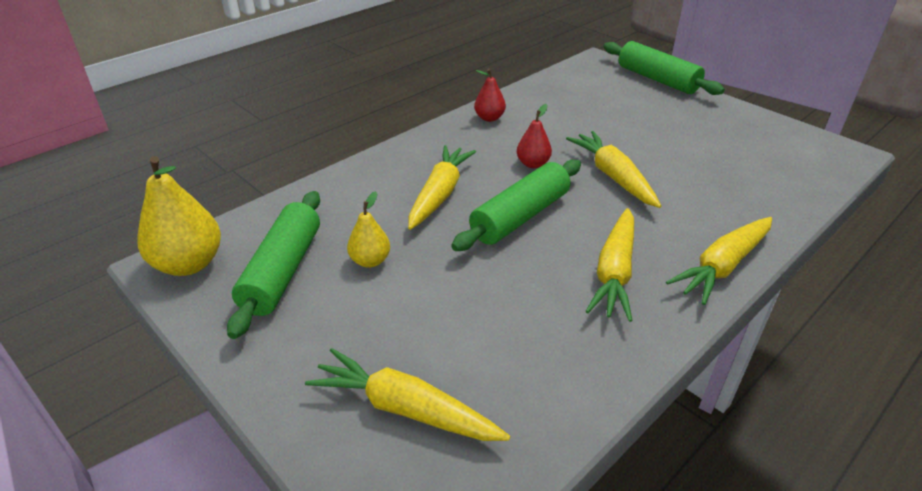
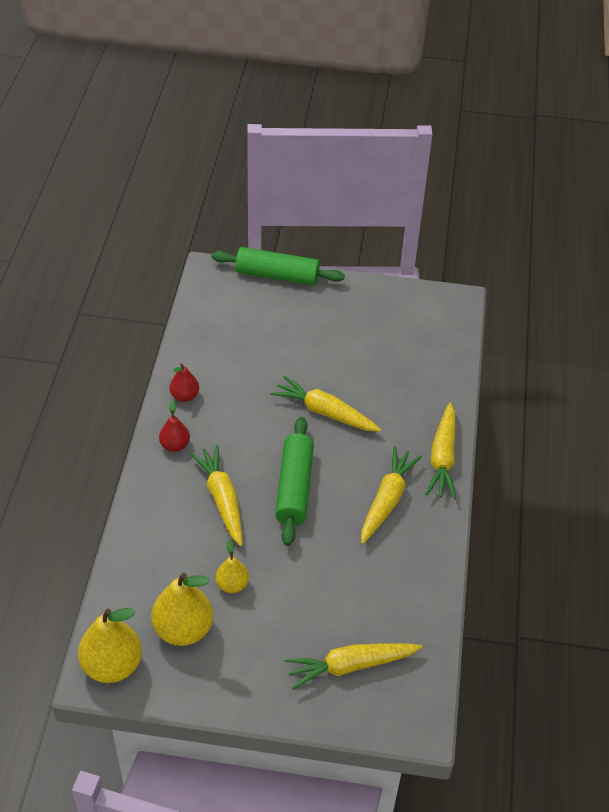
camera: 40 degrees left, 10 degrees up
green rolling pin [227,191,320,339] -> yellow pear [151,573,213,646]
red pear [517,104,552,168] -> red pear moved to [159,400,190,452]
yellow carrot [586,208,634,322] -> yellow carrot turned 135 degrees counterclockwise [361,446,422,544]

